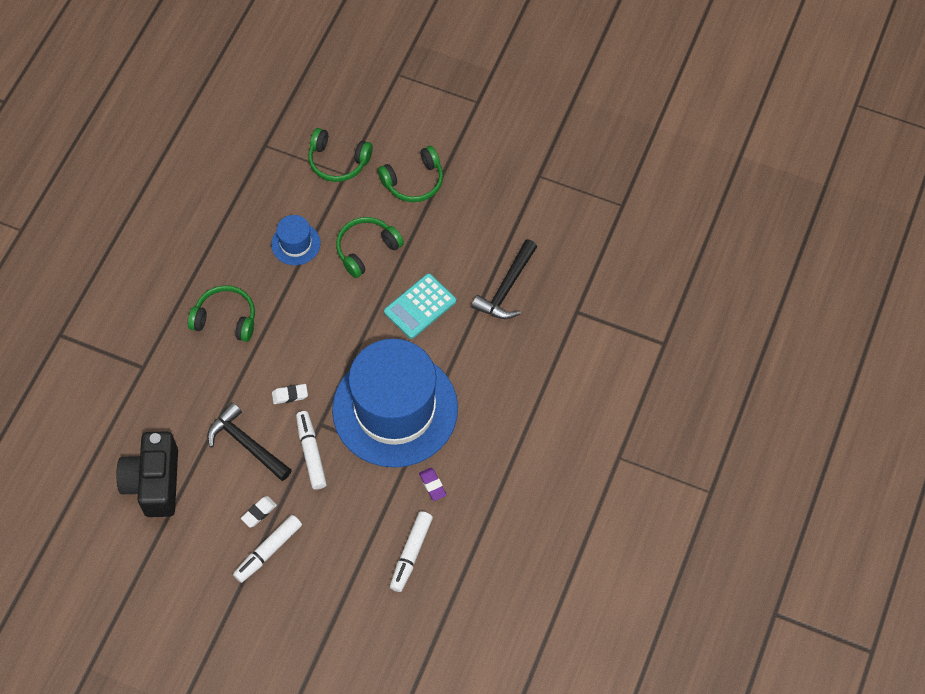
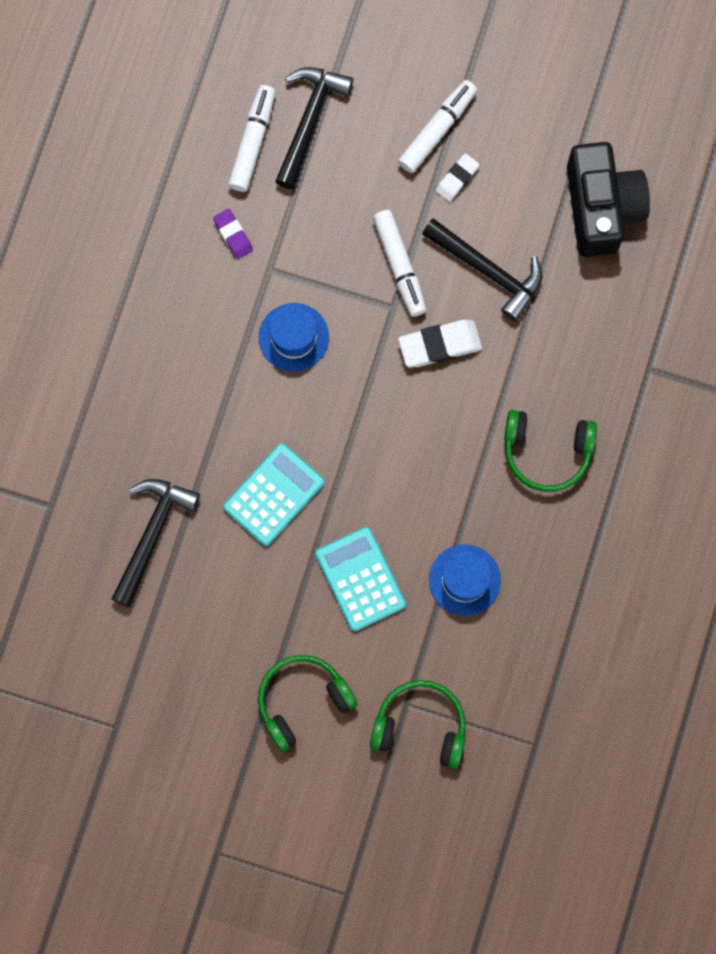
camera: 175 degrees right, 15 degrees up
white eraser [272,384,308,404] -> white eraser [398,320,482,367], size x1.64
blue hat [332,339,458,467] -> blue hat [259,303,329,372], size x0.41
green headphones [336,217,404,278] -> turquoise calculator [315,527,406,631]
none -> black hammer [275,67,353,189]

